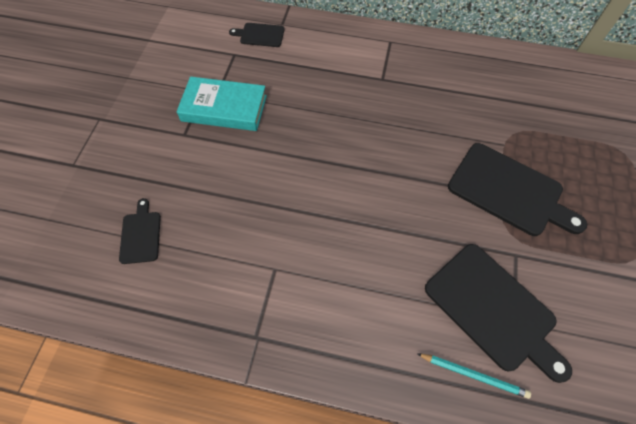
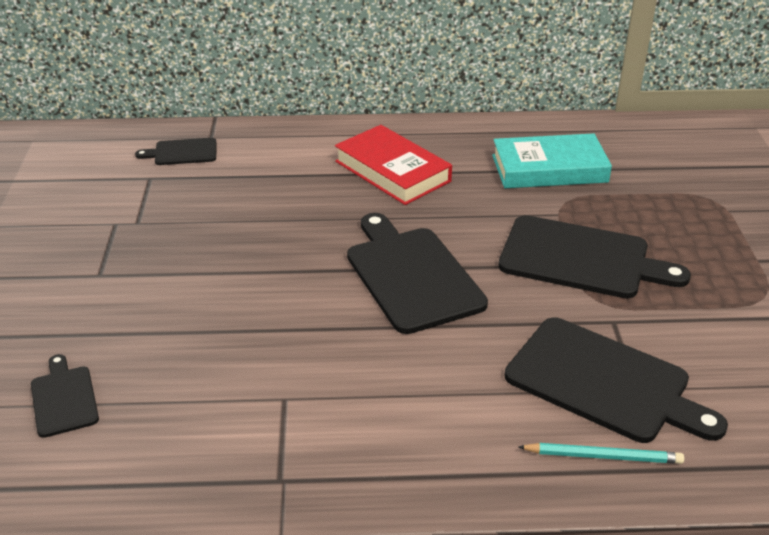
camera: 15 degrees left, 25 degrees down
turquoise book [177,77,267,131] -> turquoise book moved to [492,133,612,188]
none -> red book [335,125,452,205]
none -> black cutting board [347,213,488,334]

